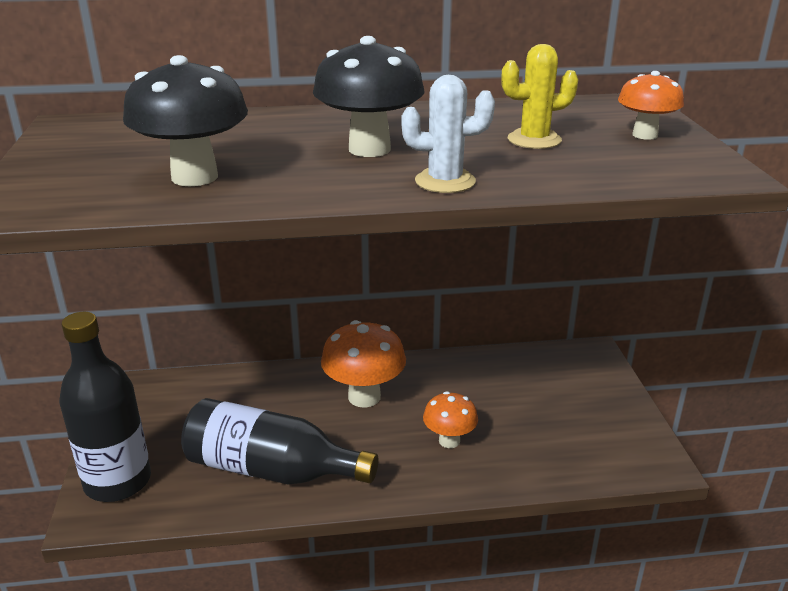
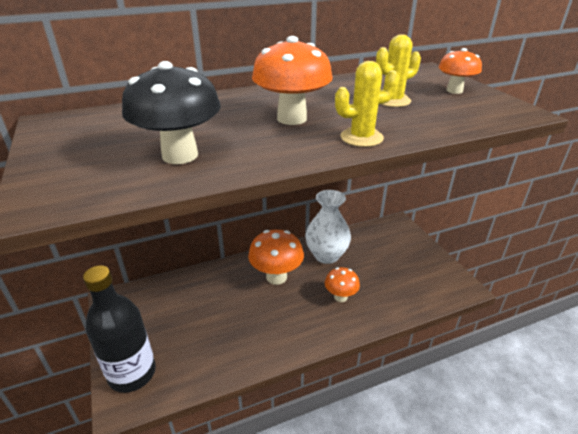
camera: 15 degrees left, 5 degrees up
black bottle [181,398,378,484] -> none
black mushroom [313,36,425,157] -> orange mushroom [252,36,333,125]
white cactus [401,75,495,193] -> yellow cactus [335,61,399,147]
none -> white vase [305,190,351,264]

